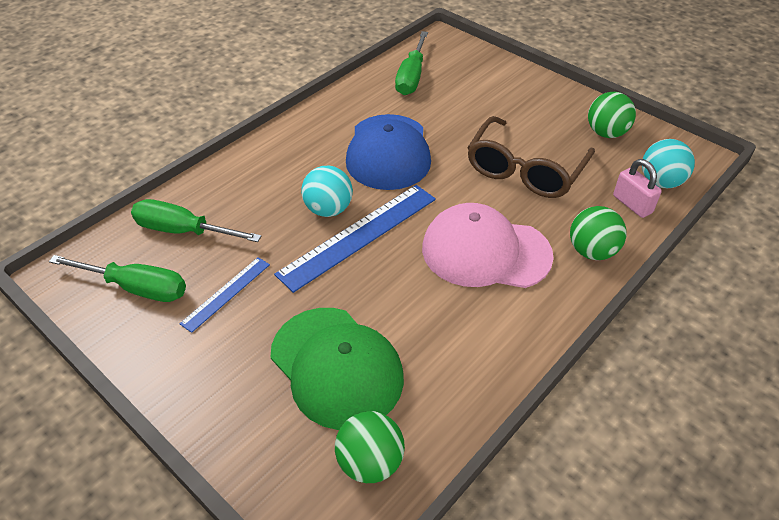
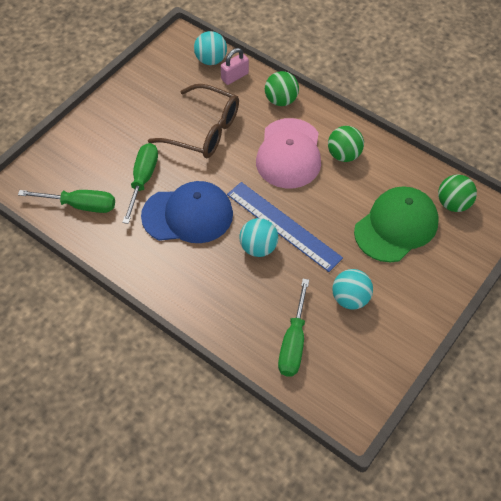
camera: 95 degrees left, 10 degrees up
green screwdriver [49,255,186,302] -> green screwdriver moved to [122,143,158,224]
blue ruler [180,257,270,333] -> turquoise ball [332,269,373,309]
green ball [588,92,636,138] -> green ball moved to [328,126,364,162]

